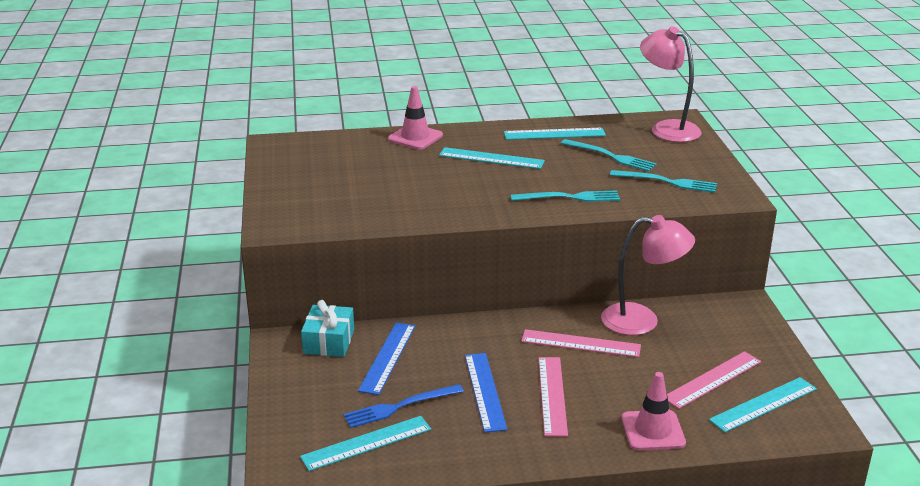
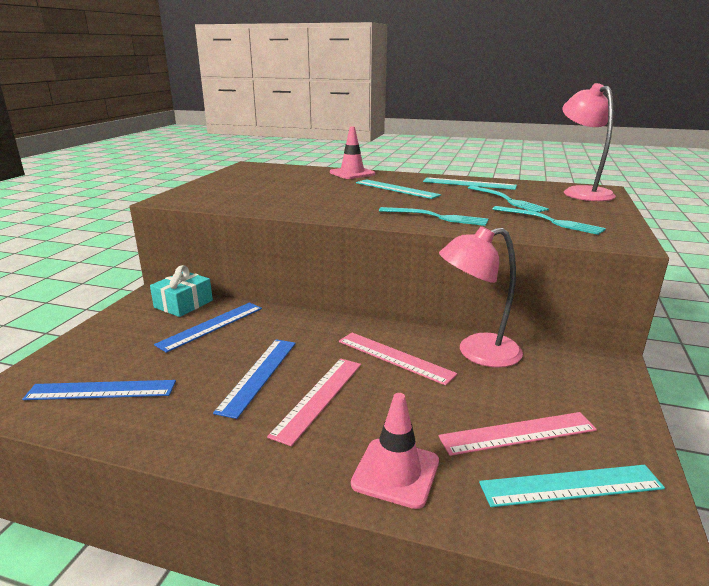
camera: 25 degrees right, 5 degrees down
turquoise ruler [300,416,431,471] -> blue ruler [22,380,176,400]
blue fork [343,384,464,428] -> none
pink lamp [601,215,695,335] -> pink lamp turned 135 degrees clockwise [439,226,523,368]

